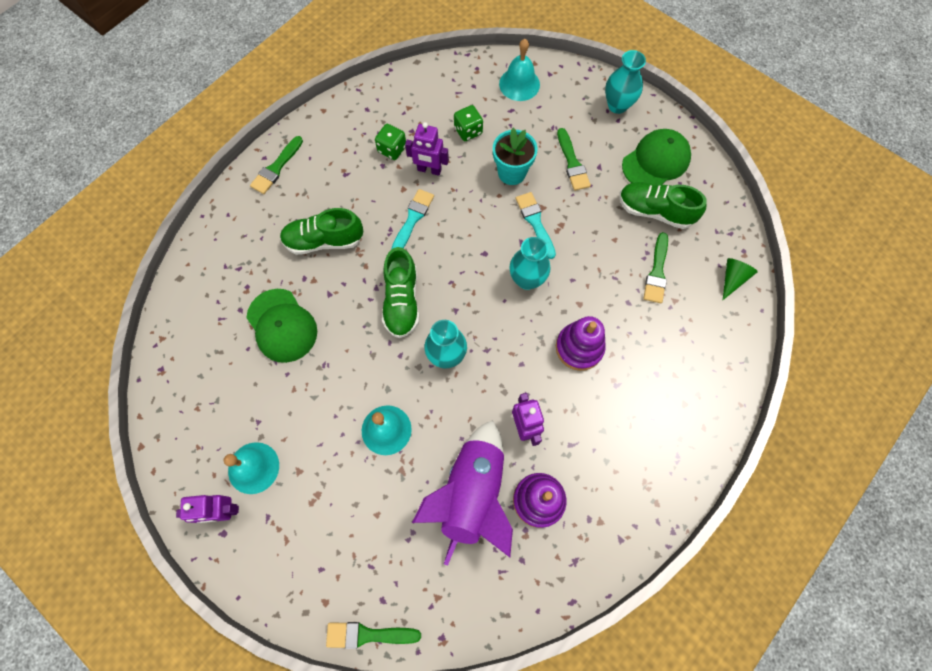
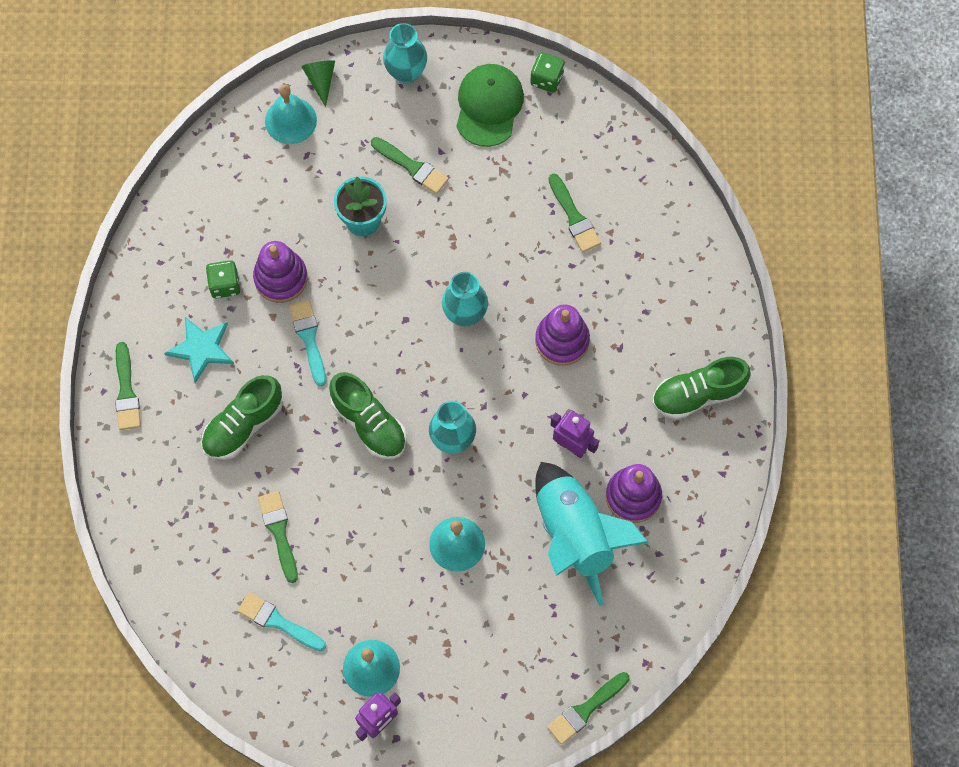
camera: 40 degrees left, 0 degrees up
green cap [247,289,317,363] -> green brush [258,491,298,583]
purple robot [405,122,449,176] -> purple stacking toy [253,241,308,303]
purple rocket [412,420,513,566] -> turquoise rocket [535,462,649,606]
green dice [454,105,483,141] -> green dice moved to [530,52,565,93]
turquoise brush [516,192,556,259] -> turquoise brush moved to [238,592,326,652]
green shoe [619,182,707,229] -> green shoe moved to [652,357,751,420]
green cone [723,258,758,300] -> green cone moved to [301,60,335,107]
none -> turquoise star [164,317,234,383]

